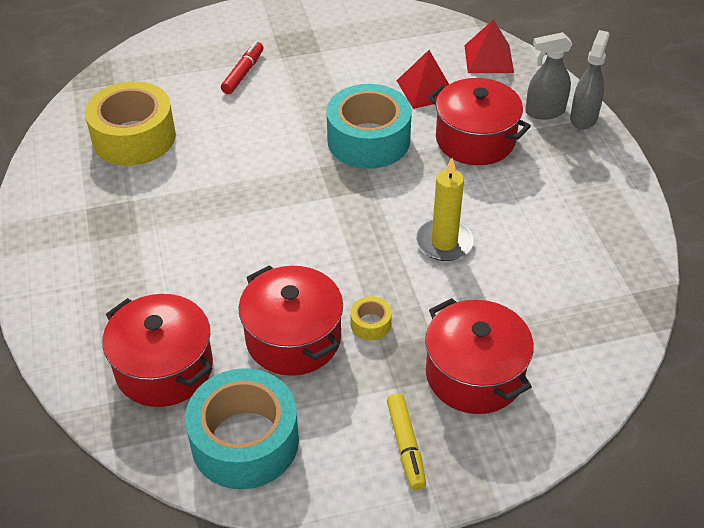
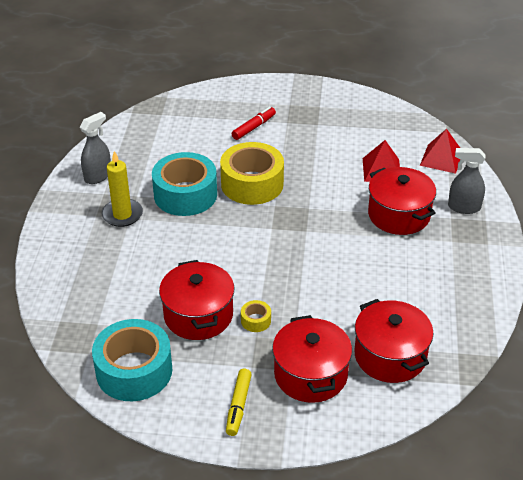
camera: 20 degrees right, 5 degrees down
yellow tape [85,81,176,166] -> yellow tape moved to [220,142,284,205]
red pot [102,294,213,407] -> red pot moved to [354,299,434,383]
turquoise tape [326,84,412,169] -> turquoise tape moved to [152,152,217,216]
yellow candle [416,158,474,261] -> yellow candle moved to [101,151,143,227]
grey spray bottle [570,30,610,130] -> grey spray bottle moved to [80,112,111,184]

